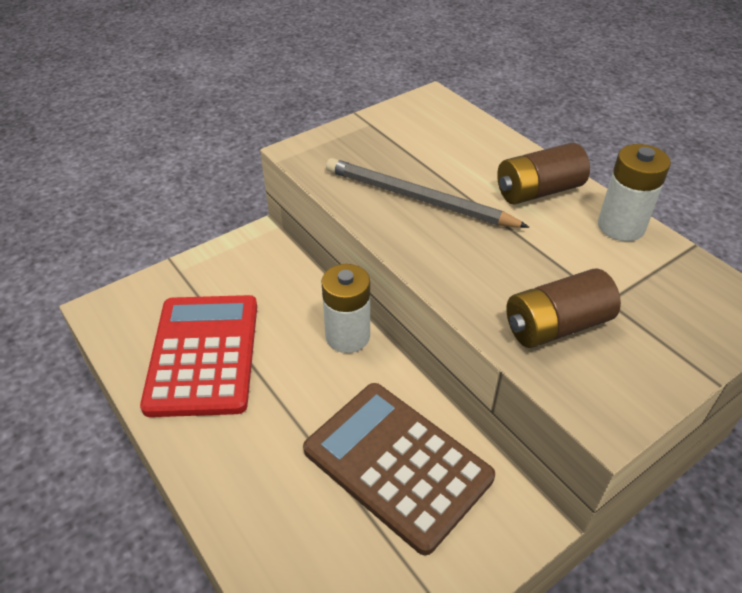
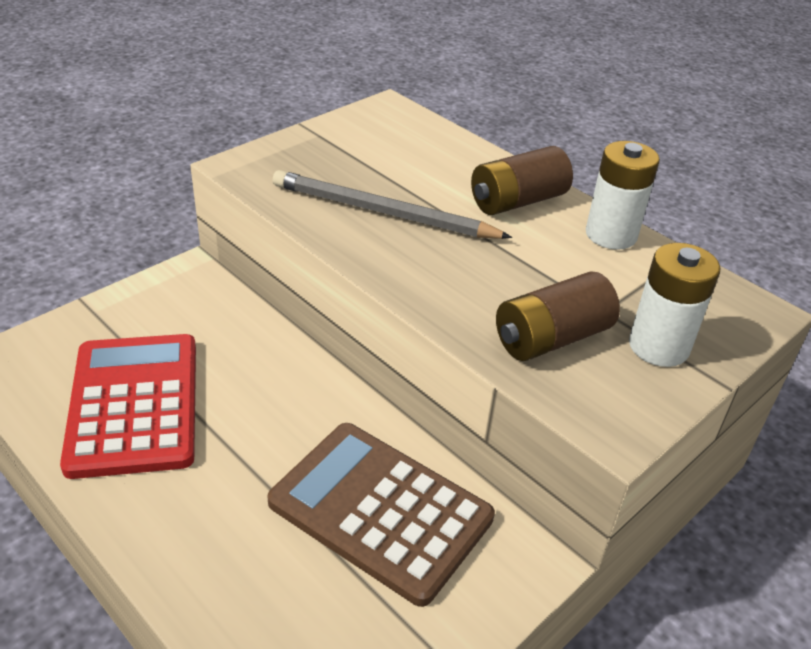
camera: 10 degrees left, 5 degrees down
white battery [321,264,370,353] -> white battery moved to [629,243,720,367]

